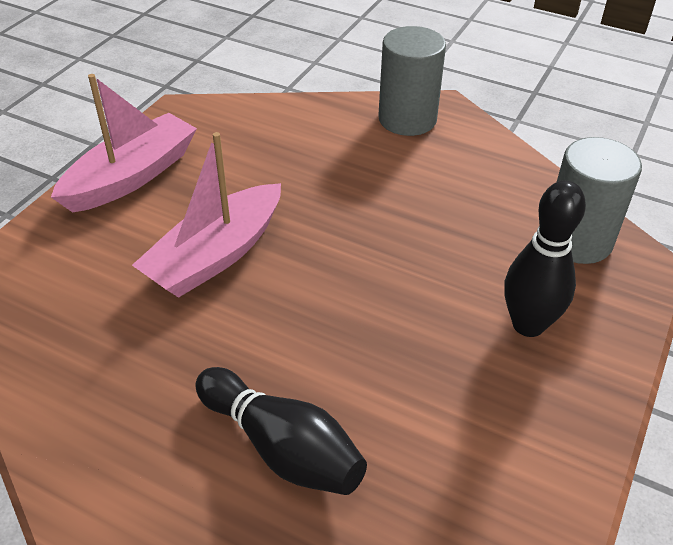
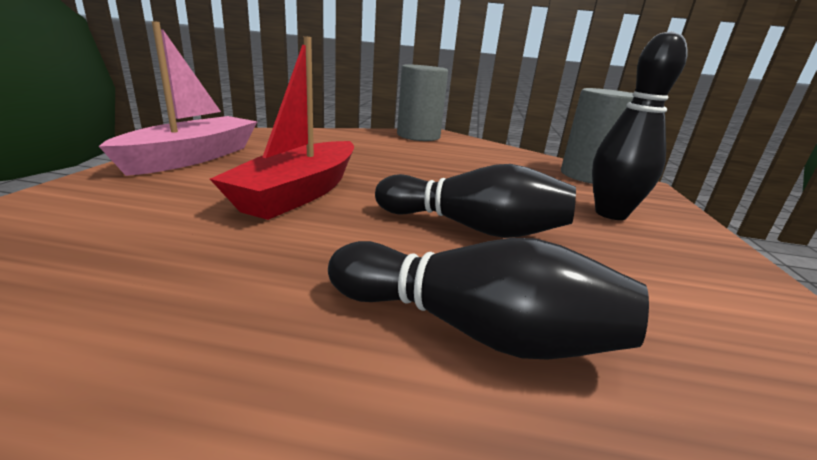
camera: 20 degrees left, 20 degrees down
pink boat [132,132,281,298] -> red boat [210,36,354,220]
none -> black bowling pin [375,164,576,238]

